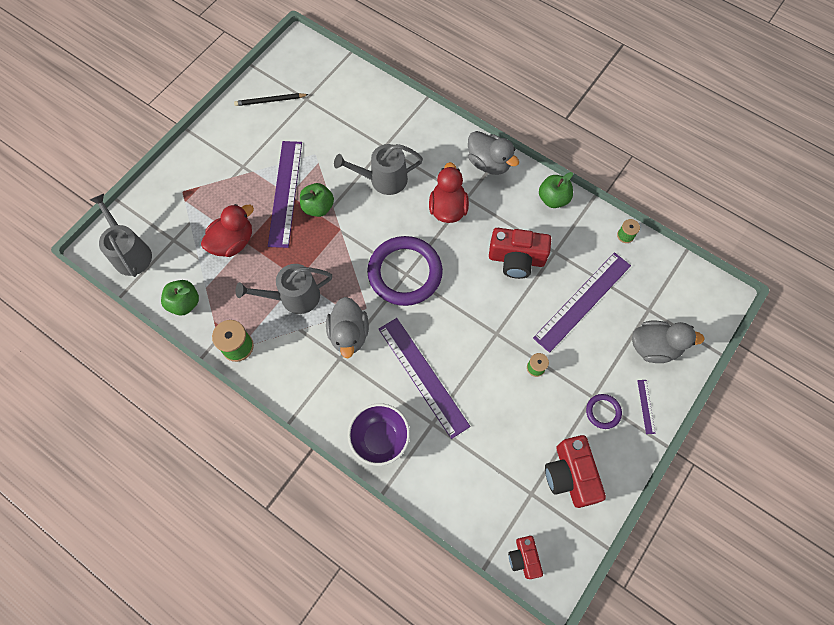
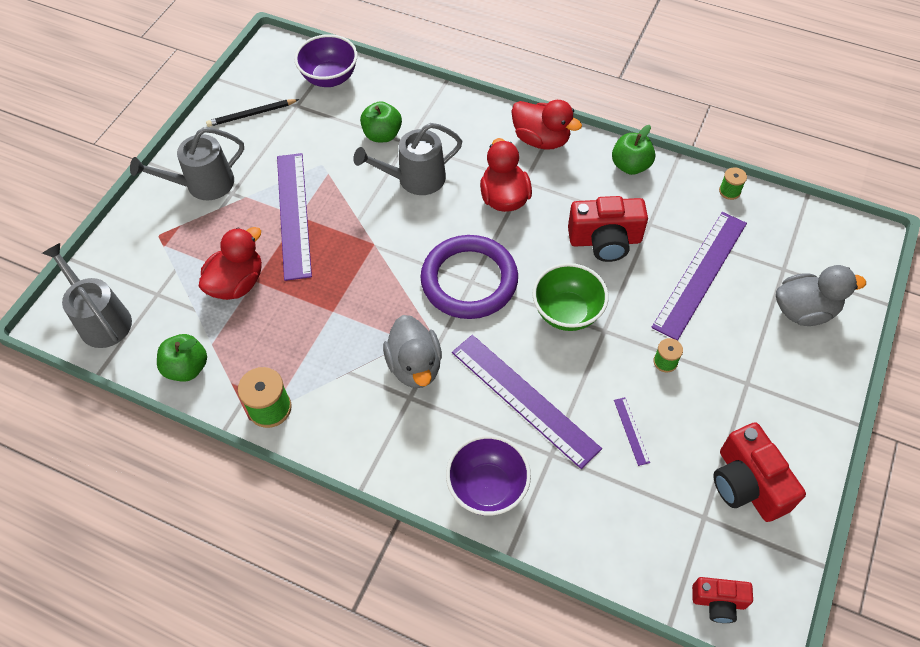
camera: 10 degrees left, 10 degrees down
grey watering can [236,264,332,314] -> grey watering can moved to [130,127,244,200]
green apple [300,183,334,217] -> green apple moved to [360,101,402,142]
grey duck [468,131,519,175] -> red duck [511,100,582,150]
red camera [508,536,543,579] -> red camera turned 60 degrees counterclockwise [692,577,753,623]
purple ring [586,394,622,429] -> none
purple ruler [637,380,656,434] -> purple ruler moved to [614,397,650,466]
none -> purple bowl [294,34,358,87]
none -> green bowl [533,263,608,331]

